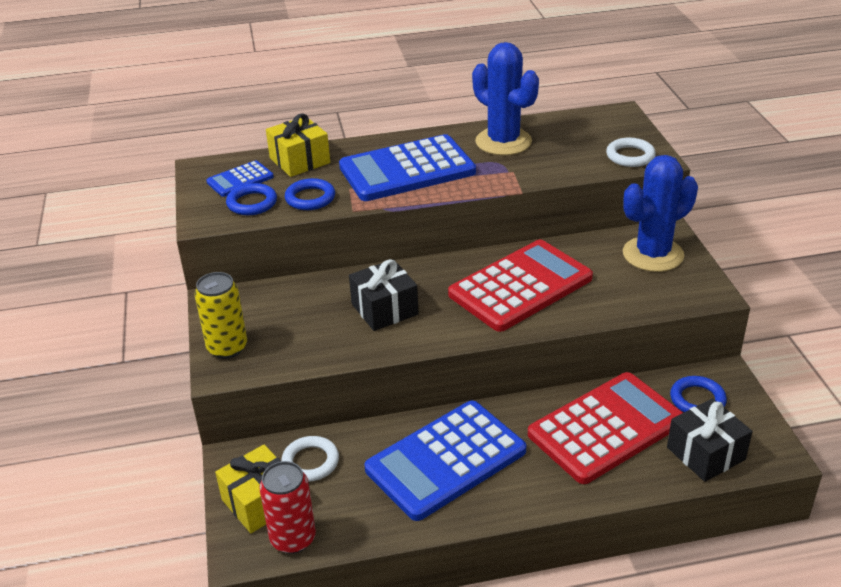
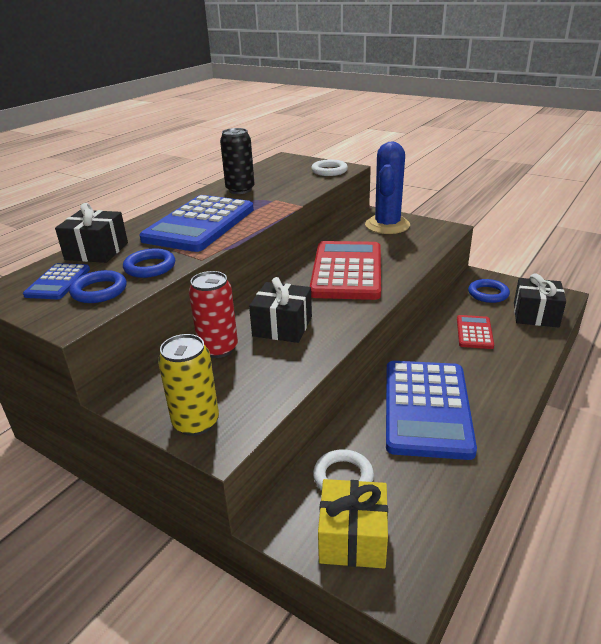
camera: 45 degrees left, 5 degrees down
red can [259,461,316,554] -> red can moved to [189,271,238,358]
yellow gift [266,113,330,177] -> black gift [55,203,128,263]
blue cactus [472,42,539,155] -> black can [220,128,255,194]
red calculator [528,372,683,484] -> red calculator [457,315,494,349], size x0.48

